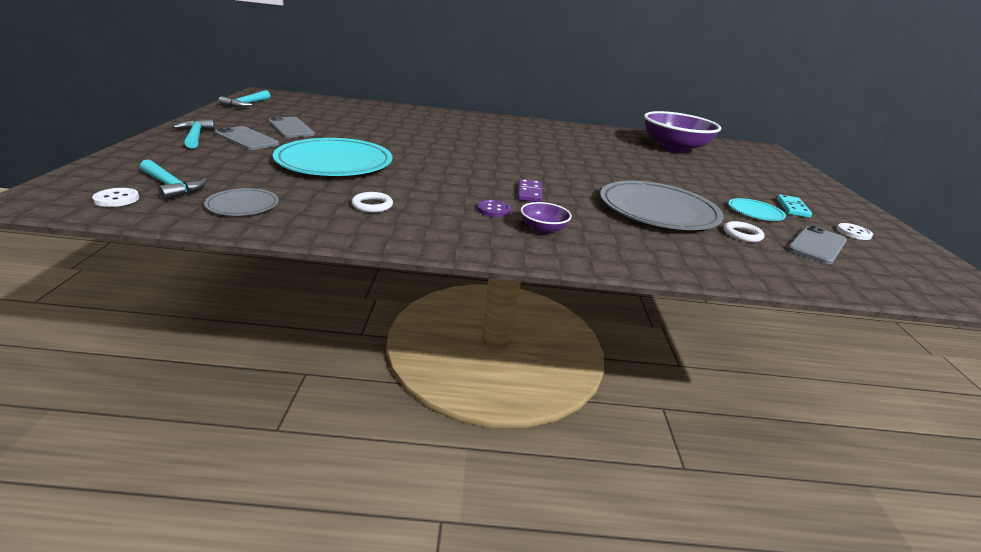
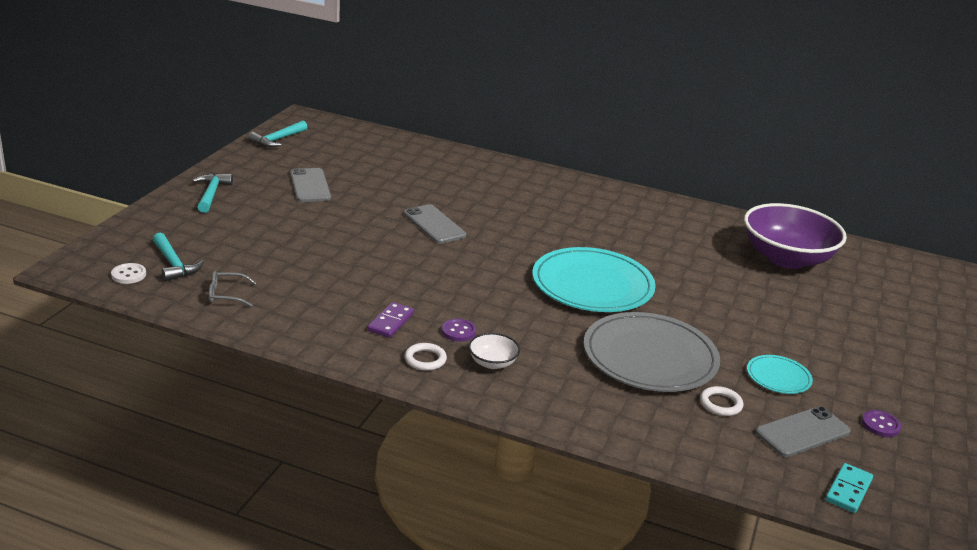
camera: 20 degrees right, 0 degrees up
grey plate [204,188,279,216] -> grey glasses [209,271,256,307]
grey phone [215,126,279,150] -> grey phone moved to [404,204,466,244]
turquoise plate [273,138,392,176] -> turquoise plate moved to [532,247,656,312]
white ring [352,192,393,213] -> white ring moved to [405,343,447,371]
purple domino [518,179,542,202] -> purple domino moved to [367,302,414,338]
purple bowl [521,202,572,234] -> white bowl [468,333,520,369]
turquoise domino [777,194,812,218] -> turquoise domino moved to [825,463,873,513]
white button [837,223,873,240] -> purple button [862,410,901,437]

